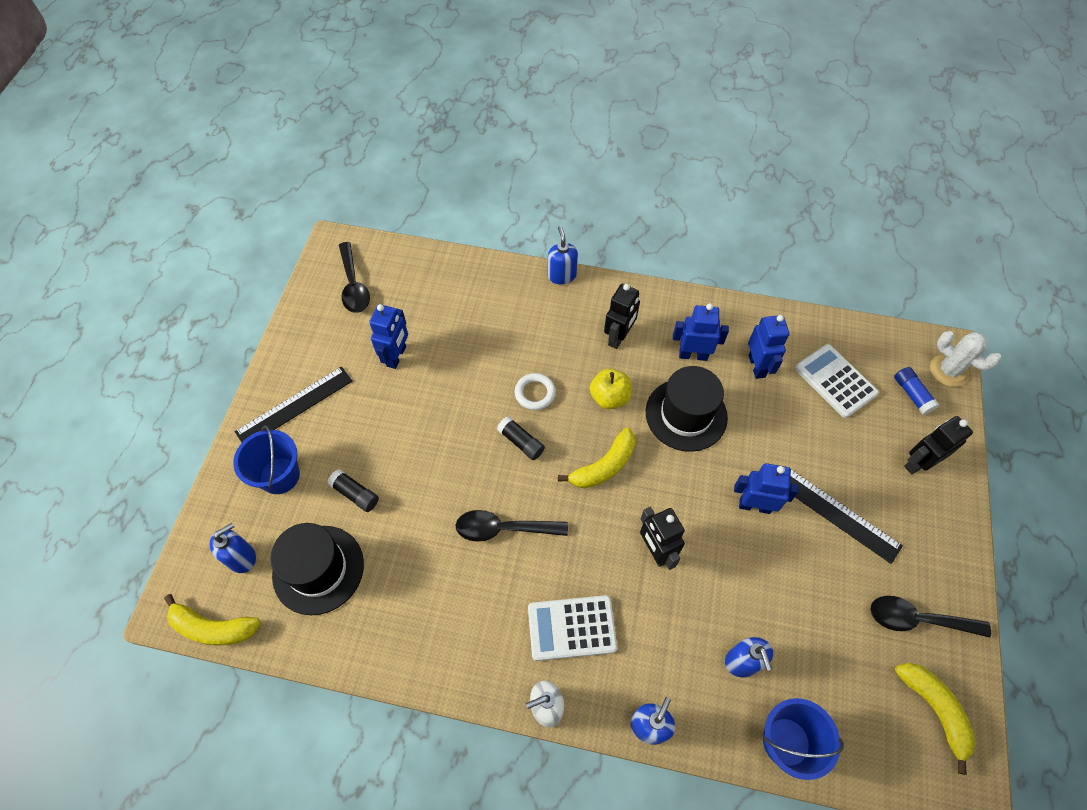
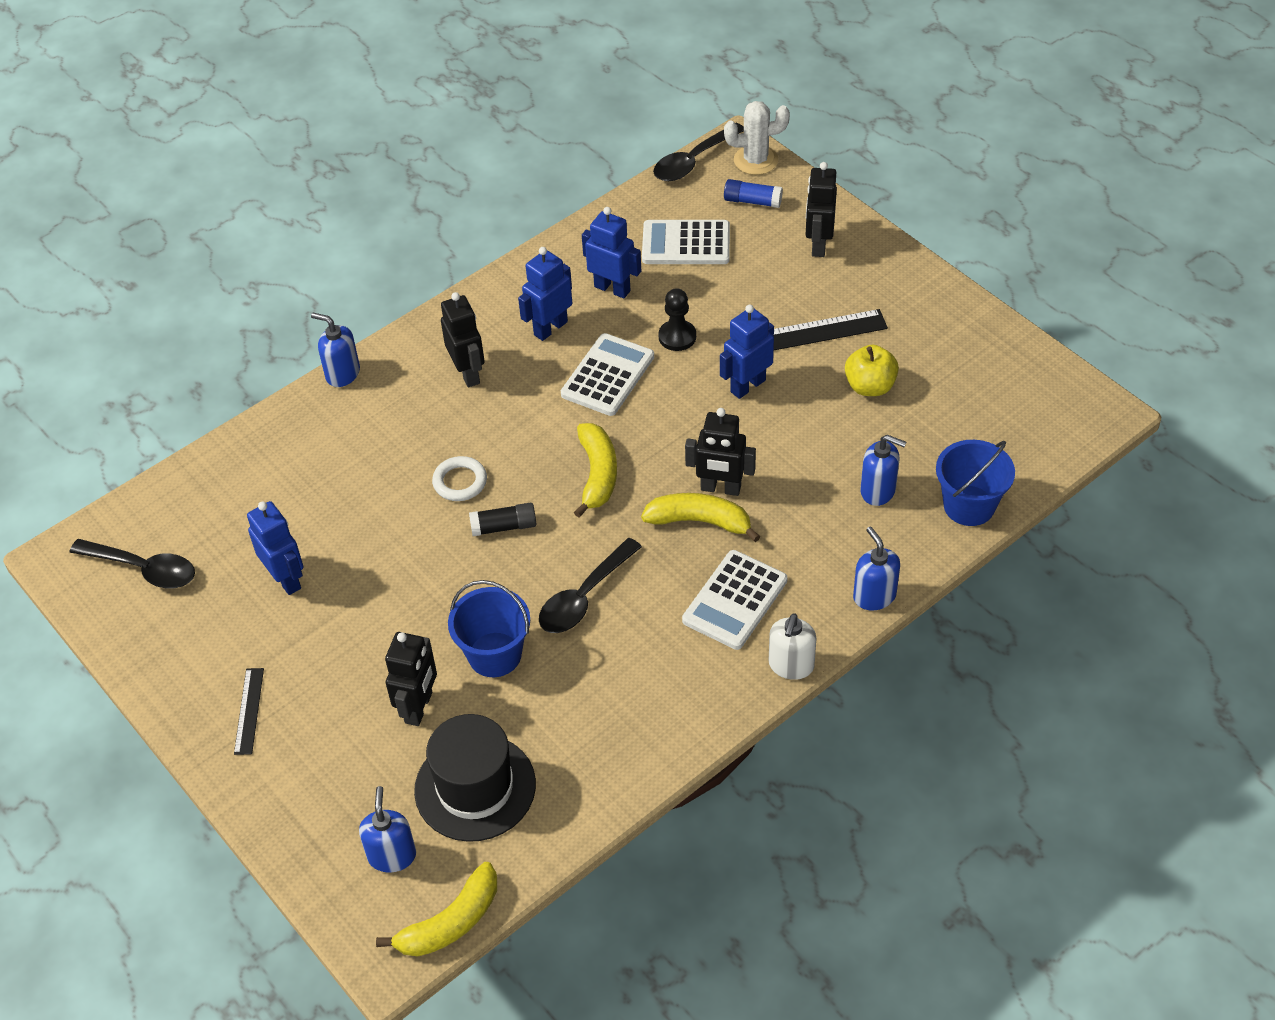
camera: 50 degrees left, 10 degrees down
blue bucket [233,425,300,494] -> blue bucket moved to [448,580,530,677]
black ruler [235,366,353,443] -> black ruler [234,668,264,755], size x0.57
black glue stick [327,469,379,512] -> black robot [385,632,437,726]
yellow apple [590,369,631,409] -> yellow apple moved to [845,344,899,396]
black hat [646,366,728,452] -> white calculator [561,333,654,416]
black spoon [870,596,991,637] -> black spoon moved to [653,123,744,181]
yellow banana [895,663,976,775] -> yellow banana moved to [641,493,761,542]
none -> black pawn [658,288,696,351]

